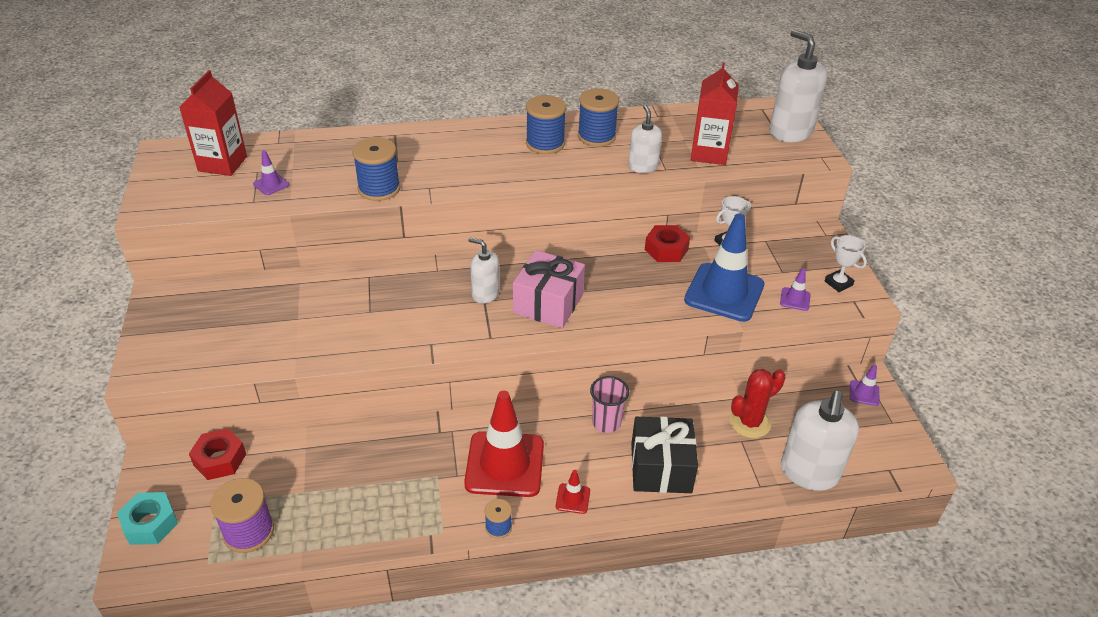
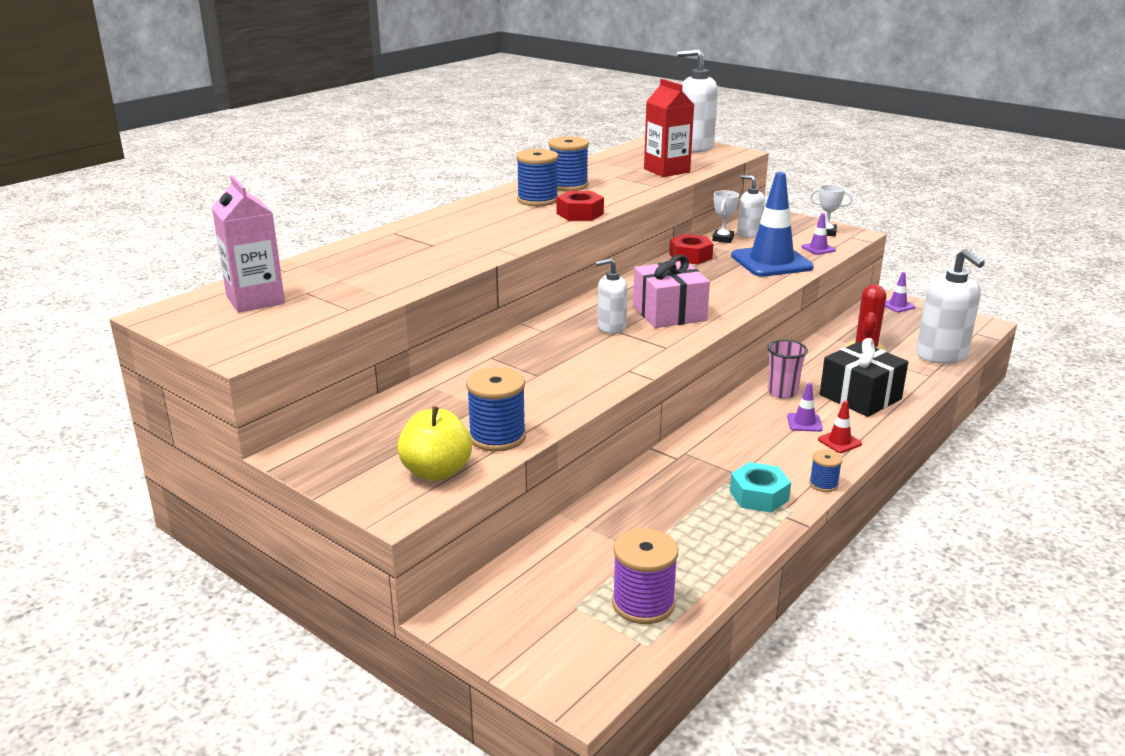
camera: 40 degrees left, 15 degrees down
turquoise nut [117,492,178,545] -> turquoise nut moved to [730,462,791,513]
red carton [179,70,247,176] -> pink carton [211,175,285,313]
red nut [189,429,246,480] -> red nut moved to [557,191,604,221]
purple traffic cone [253,150,290,195] -> purple traffic cone moved to [787,383,823,432]
blue spool [352,138,400,201] -> blue spool moved to [466,367,526,452]
red traffic cone [464,391,544,497] -> none
white soap dispenser [628,105,662,173] -> white soap dispenser moved to [737,175,765,238]
none -> yellow apple [397,406,472,481]

